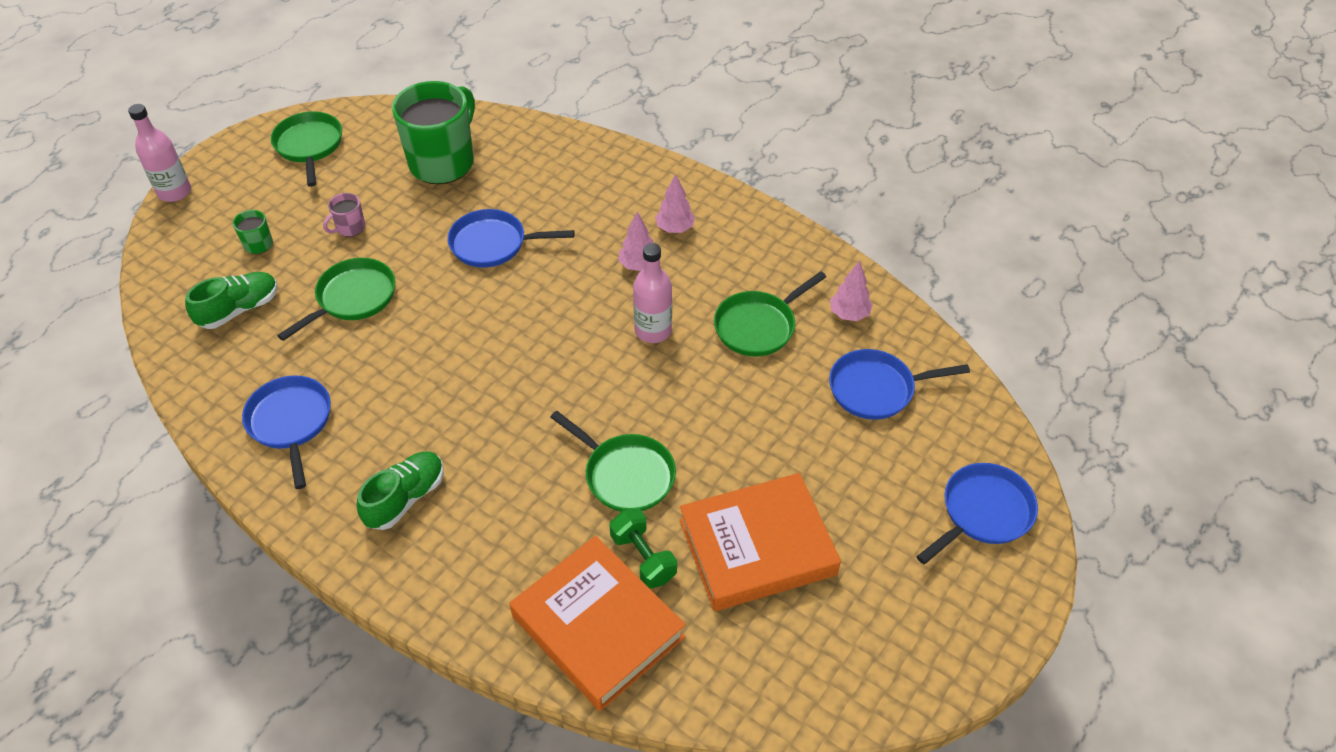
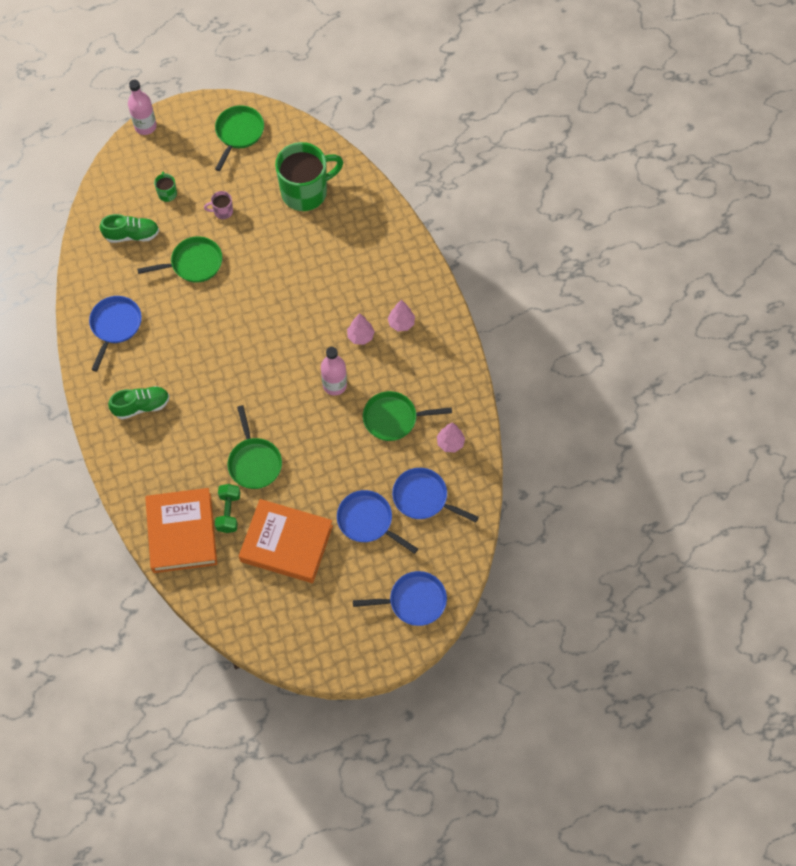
camera: 35 degrees right, 15 degrees up
blue pan [447,209,575,268] -> blue pan moved to [337,490,418,554]

